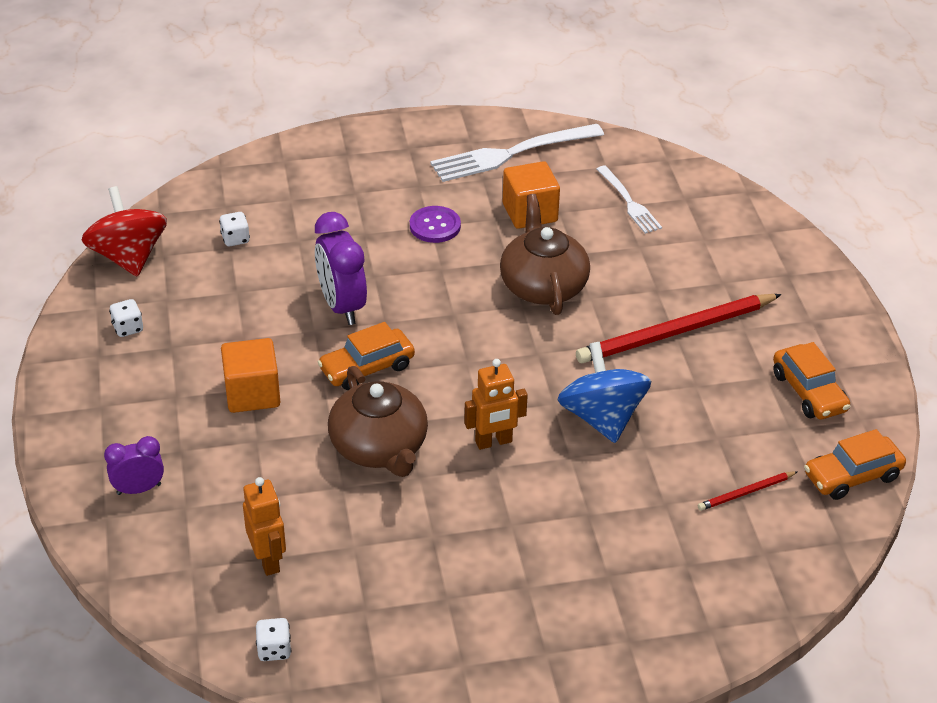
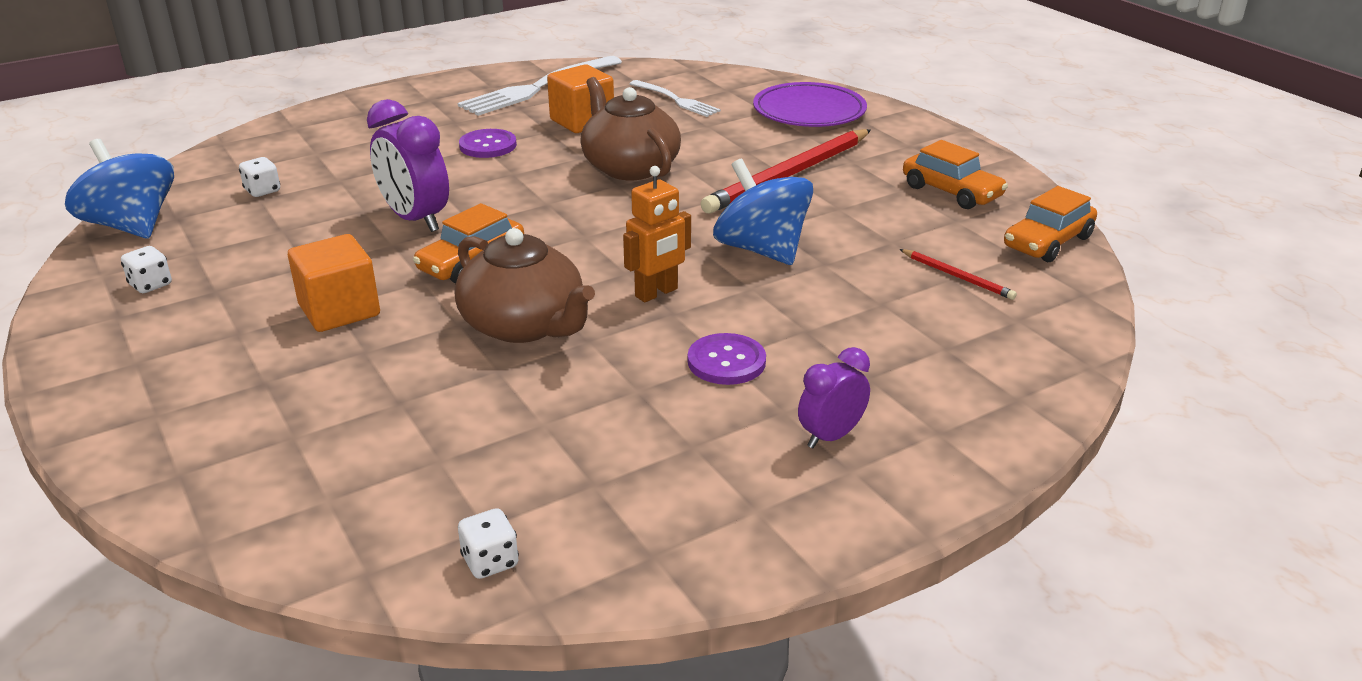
camera: 20 degrees left, 10 degrees down
red spinning top [82,186,167,276] -> blue spinning top [65,139,174,238]
purple clock [104,436,164,495] -> purple clock moved to [798,347,870,448]
orange robot [243,477,286,576] -> none
red pencil [698,471,798,511] -> red pencil turned 90 degrees counterclockwise [899,249,1017,300]
none -> purple button [688,333,766,385]
none -> purple plate [753,82,867,127]

